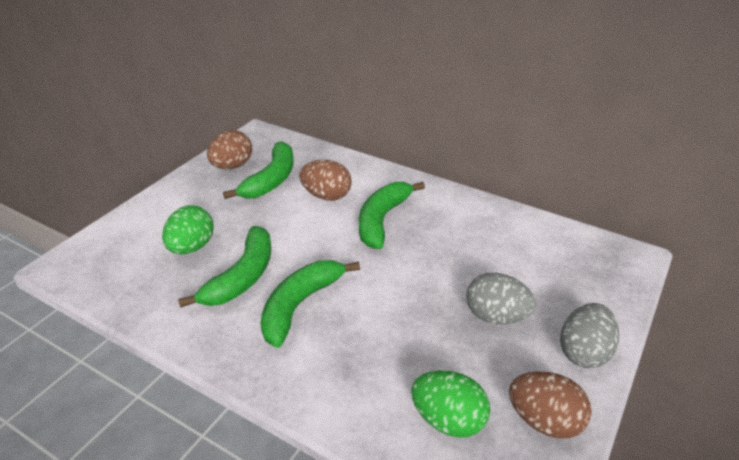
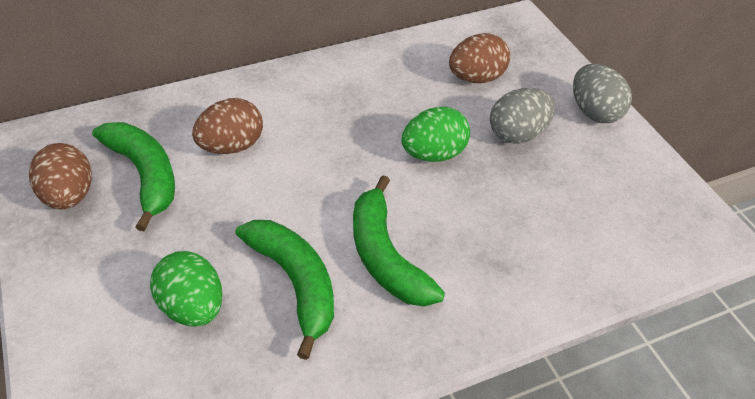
camera: 55 degrees left, 10 degrees up
green banana [359,182,425,249] -> none
green egg [411,370,490,438] -> green egg moved to [402,107,470,162]
brown egg [509,371,592,439] -> brown egg moved to [449,33,510,83]

